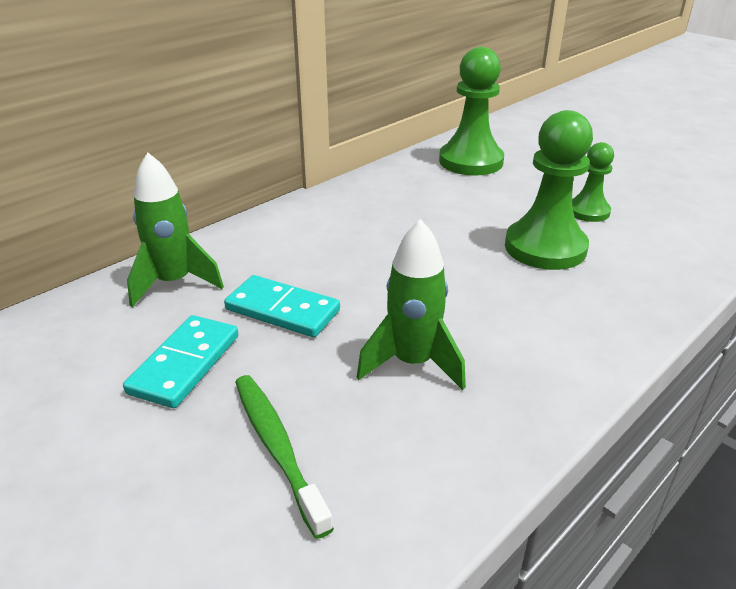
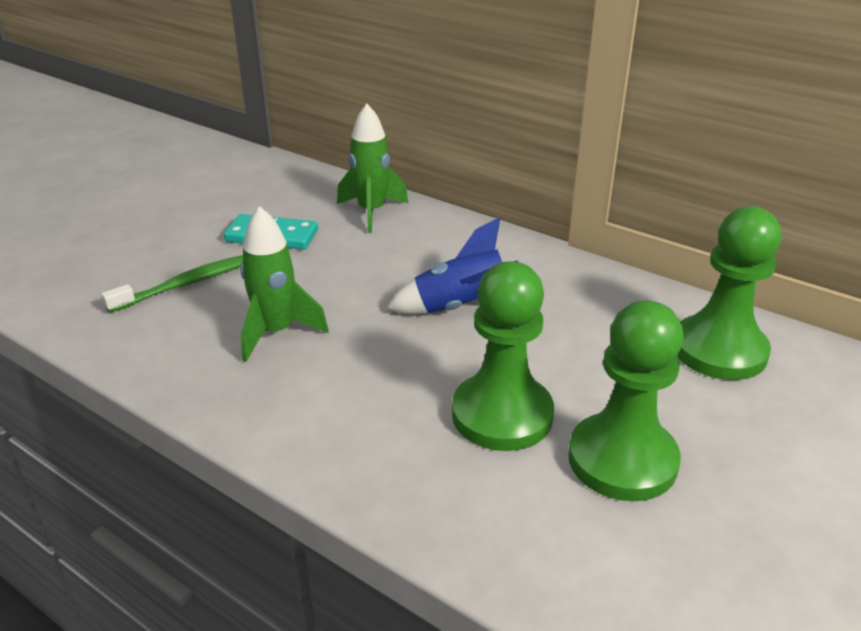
camera: 80 degrees right, 0 degrees up
turquoise domino [224,275,340,337] -> none
green pawn [572,142,614,222] -> green pawn [568,300,684,501], size x1.77
none -> blue rocket [387,217,518,314]

